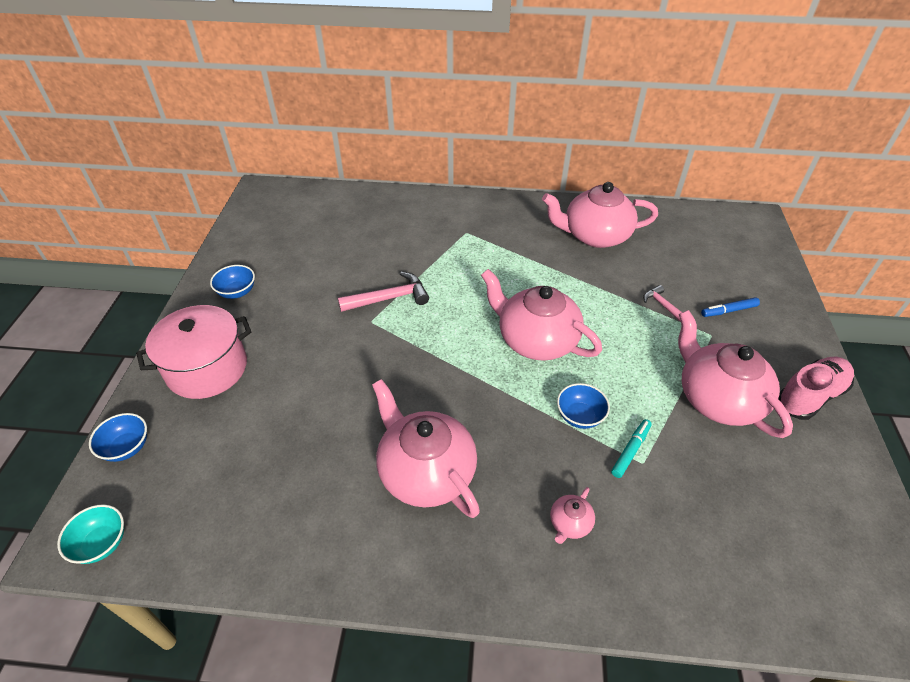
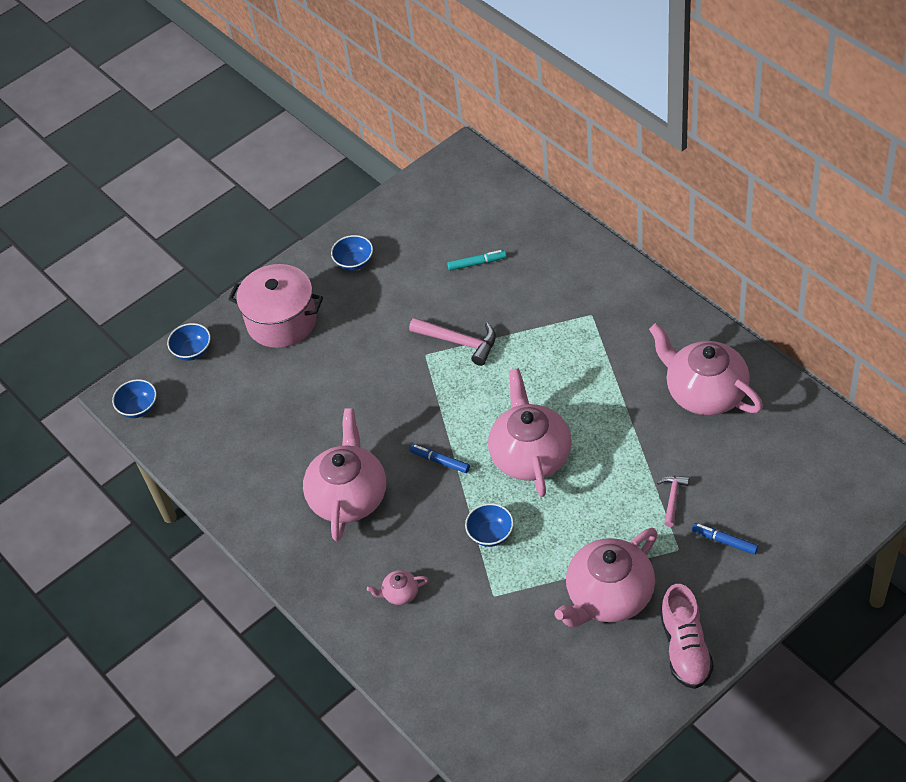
camera: 50 degrees right, 5 degrees up
turquoise bowl [57,504,124,564] -> blue bowl [112,379,157,418]
turquoise marker [611,419,652,478] -> turquoise marker moved to [447,250,506,271]
pink teapot [678,310,793,438] -> pink teapot turned 150 degrees counterclockwise [555,528,658,627]
pink shoe [779,357,854,420] -> pink shoe turned 75 degrees clockwise [660,584,714,689]
none -> blue marker [410,444,470,473]

